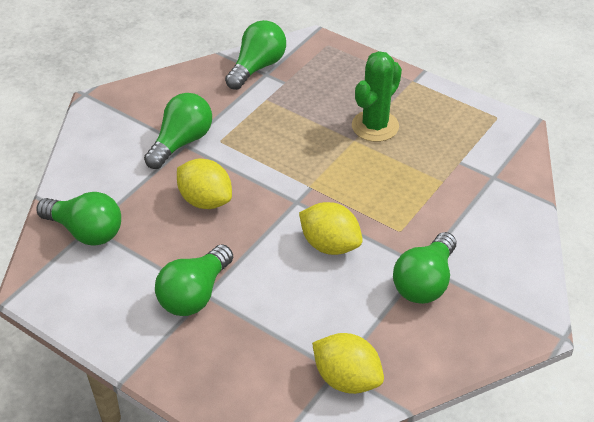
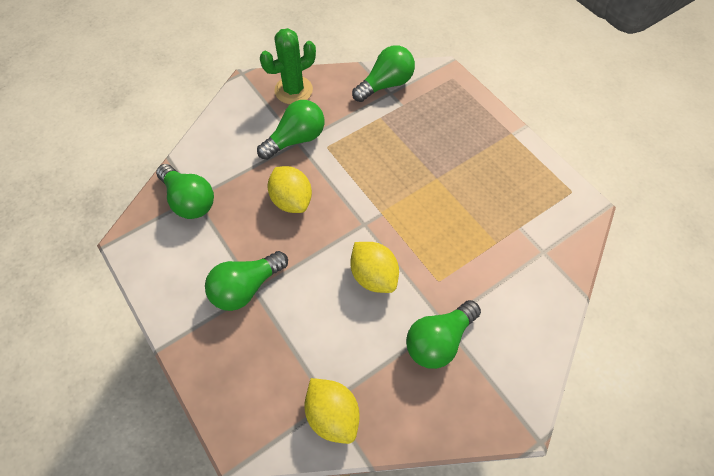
camera: 20 degrees right, 15 degrees up
green cactus [352,51,402,142] -> green cactus moved to [260,28,316,104]

